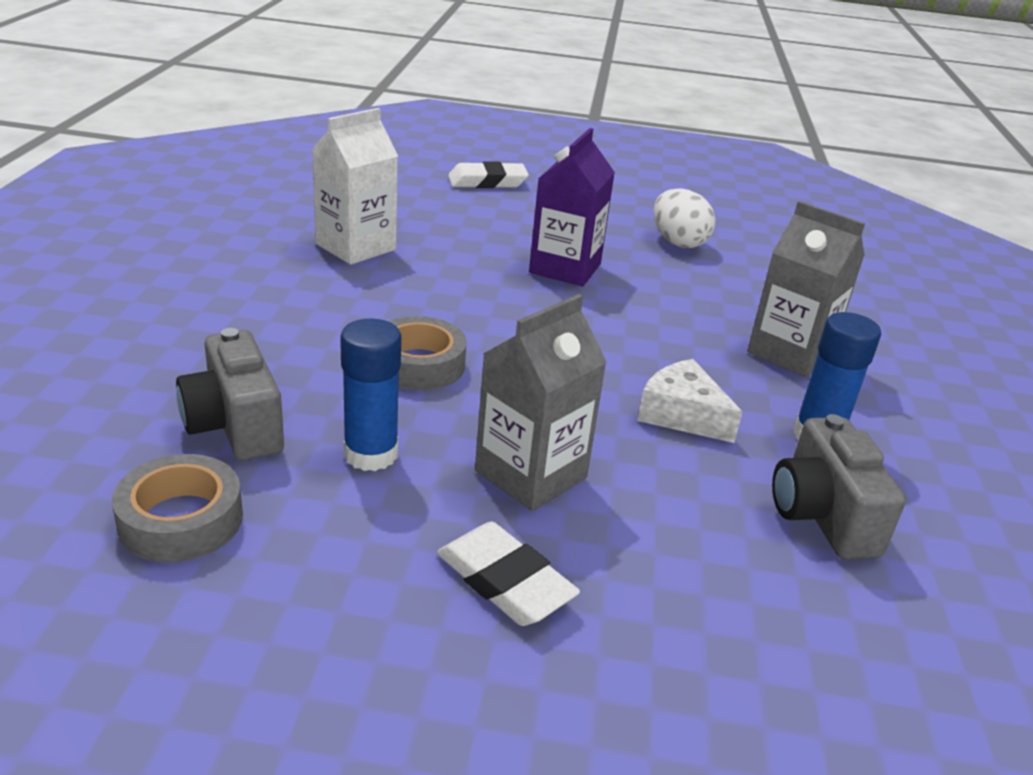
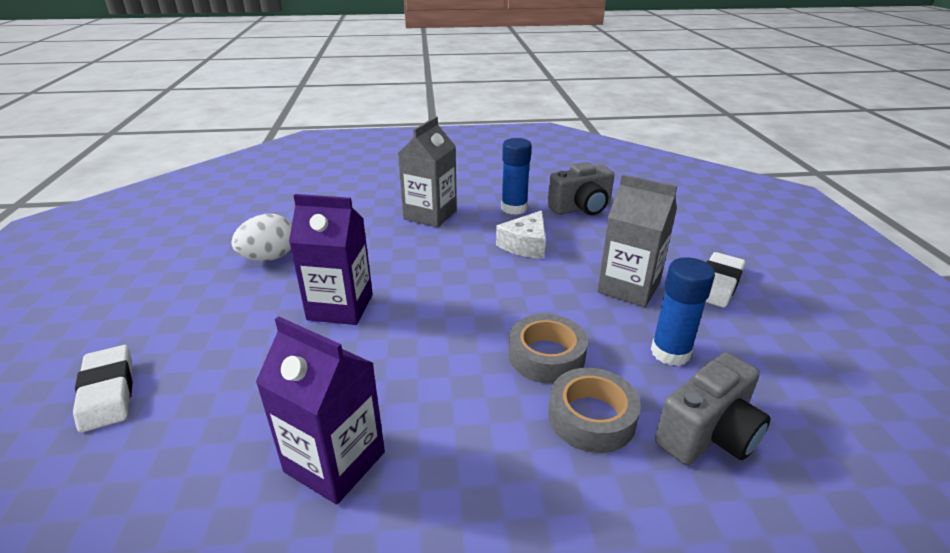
camera: 100 degrees left, 0 degrees up
grey tape [112,454,243,563] -> grey tape moved to [548,368,641,453]
white carton [312,108,398,265] -> purple carton [255,316,385,505]

